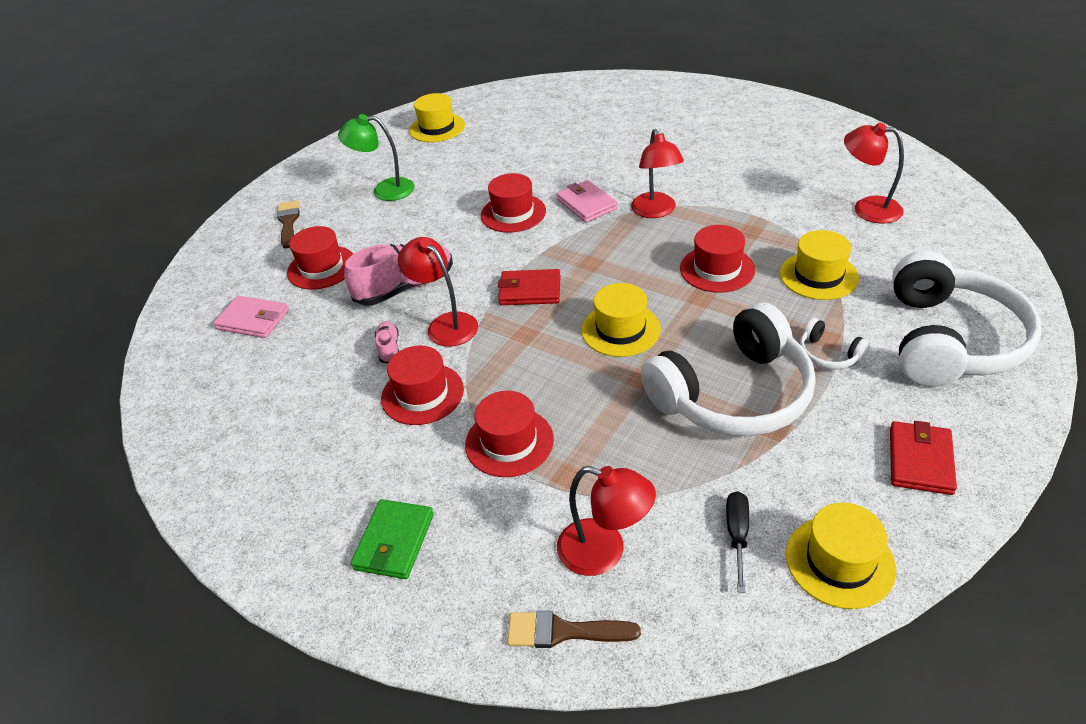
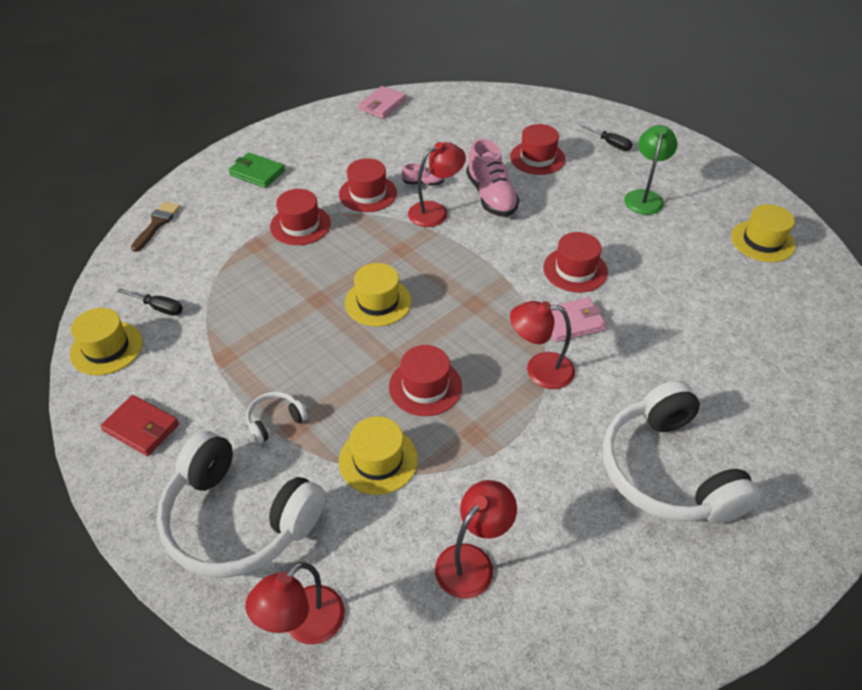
camera: 100 degrees right, 5 degrees up
pink wallet [214,296,289,338] -> pink wallet moved to [358,86,406,118]
brown brush [277,200,300,248] -> black screwdriver [579,123,632,151]
red wallet [498,269,561,305] -> none
red lamp [557,466,656,576] -> red lamp moved to [245,562,345,644]
white headphones [640,302,816,436] -> white headphones moved to [603,380,761,524]

